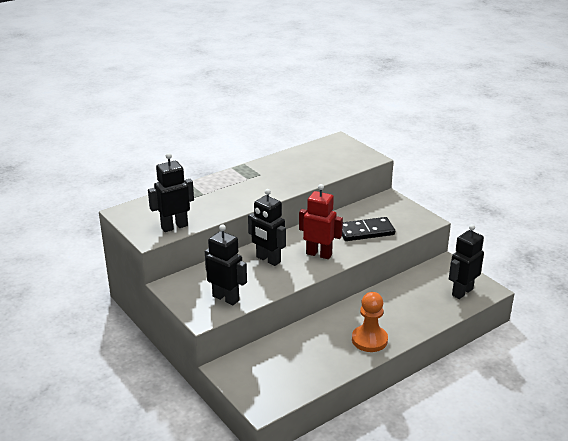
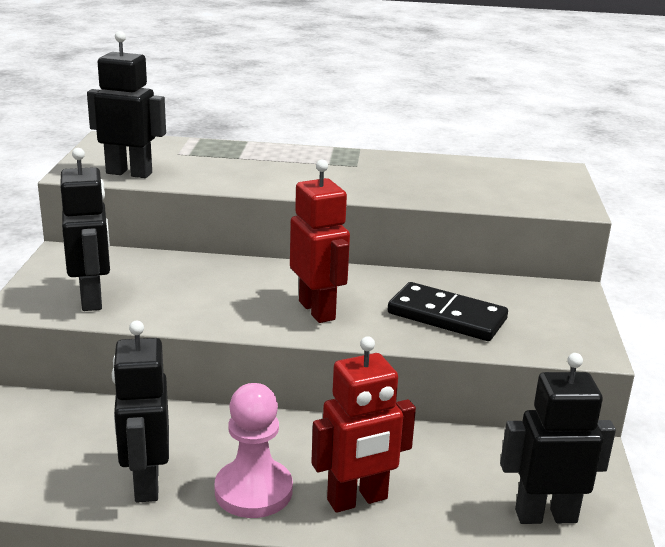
camera: 40 degrees right, 5 degrees down
black robot [248,189,286,266] -> black robot moved to [112,321,169,503]
orange pawn [352,292,388,352] -> pink pawn [215,383,293,518]
none -> red robot [311,336,416,513]

